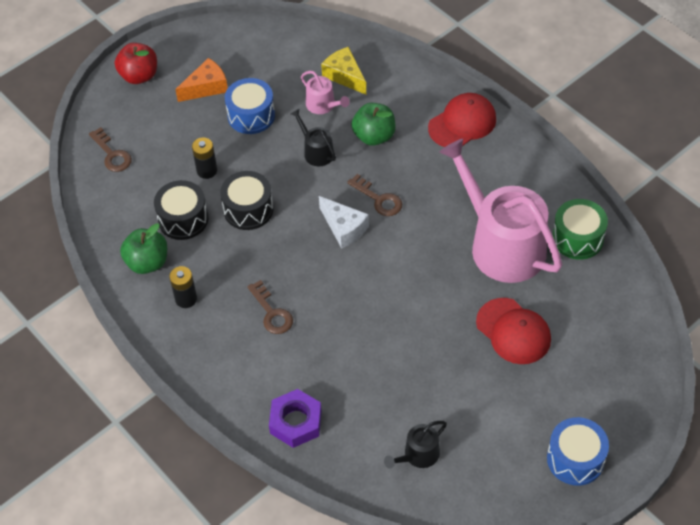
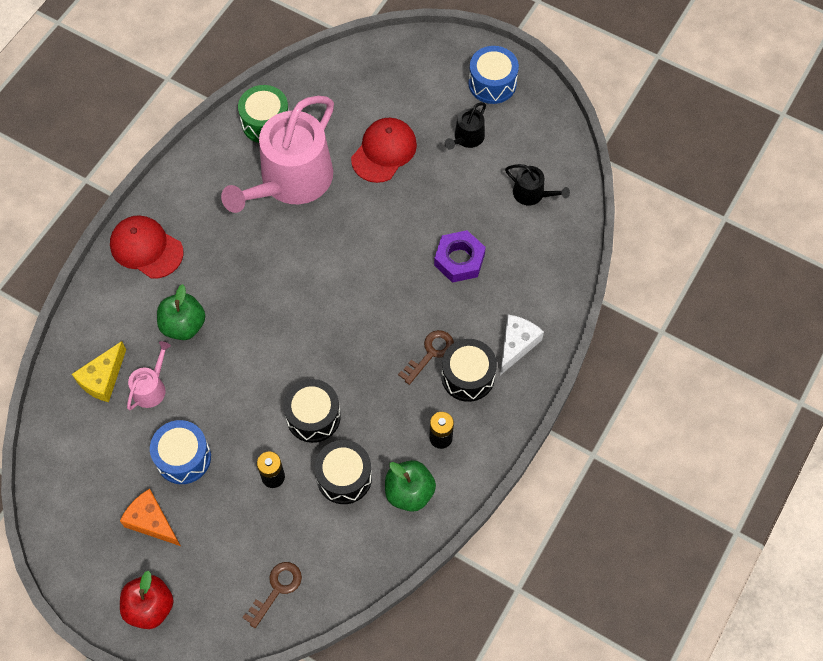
camera: 110 degrees left, 10 degrees up
purple nut [269,389,322,448] -> purple nut moved to [434,230,486,283]
black watering can [291,109,336,166] -> black watering can moved to [445,102,486,150]
white cheese [319,196,369,249] -> white cheese moved to [500,314,544,375]
brown key [347,174,402,216] -> none
none -> black drum [441,339,497,402]

